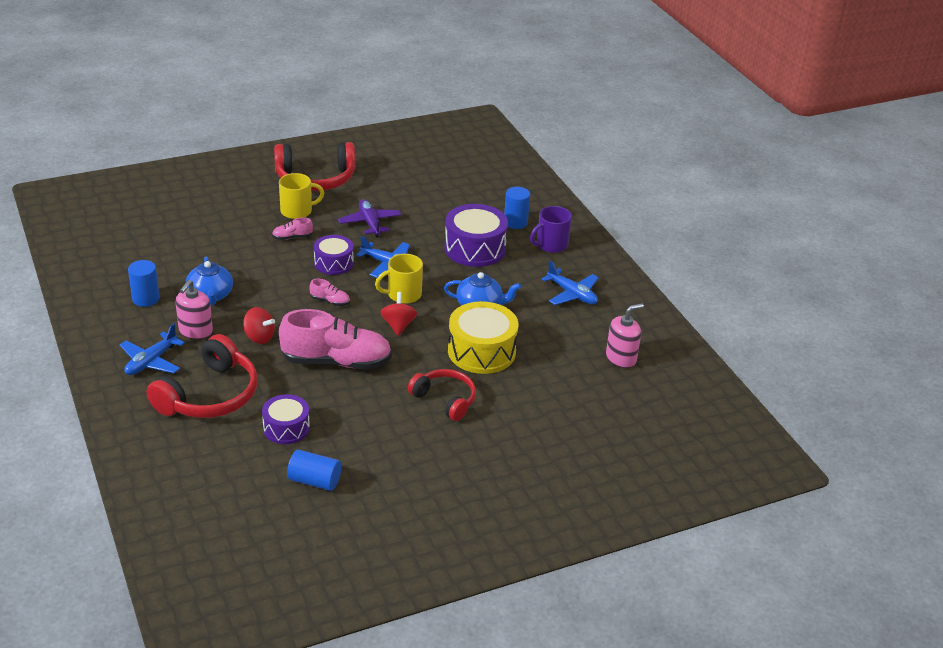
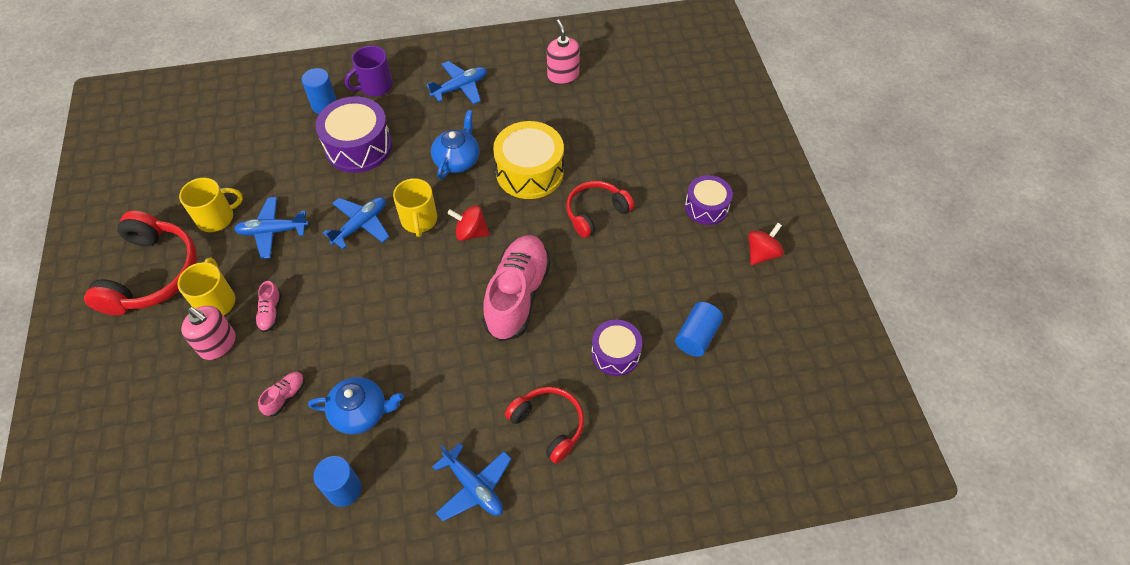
camera: 75 degrees left, 20 degrees up
red headphones [146,334,258,418] -> red headphones [505,387,584,464], size x0.63
pink soap dispenser [175,280,213,339] -> pink soap dispenser moved to [181,306,236,360]
red spinning top [243,307,275,344] -> red spinning top moved to [748,223,784,265]
pink shoe [309,279,350,306] -> pink shoe moved to [258,372,305,416]
purple drum [314,235,354,275] -> purple drum moved to [685,175,733,225]
purple plane [338,199,401,237] -> blue plane [234,197,309,259]
purple mug [530,206,572,253] -> purple mug turned 75 degrees clockwise [345,45,393,96]
none -> yellow mug [179,178,243,232]

